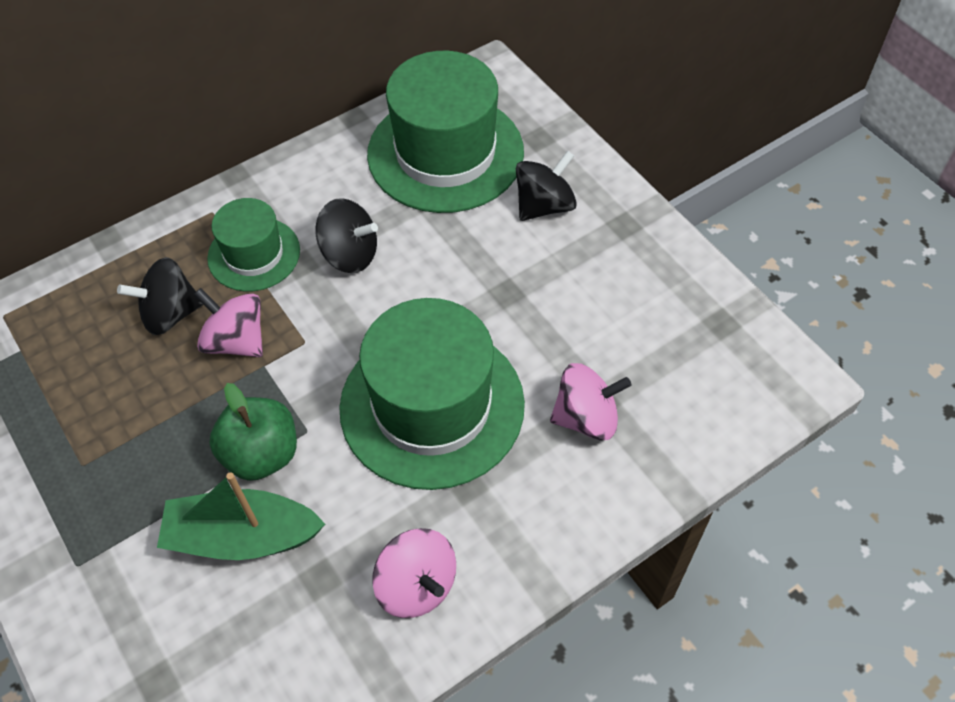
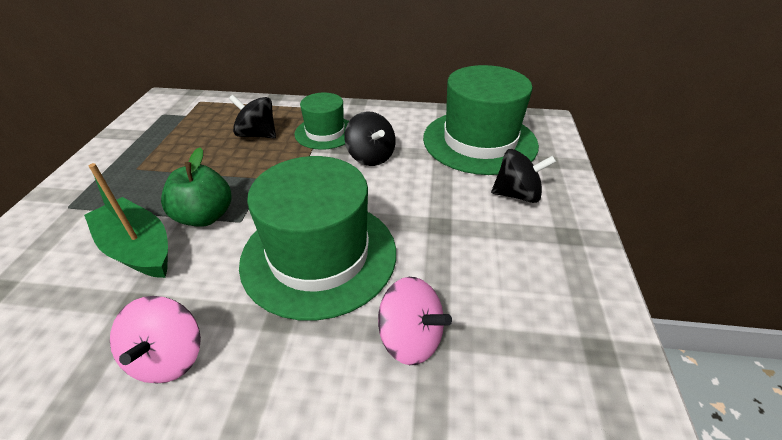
camera: 40 degrees right, 15 degrees down
pink spinning top [194,288,263,357] -> none

